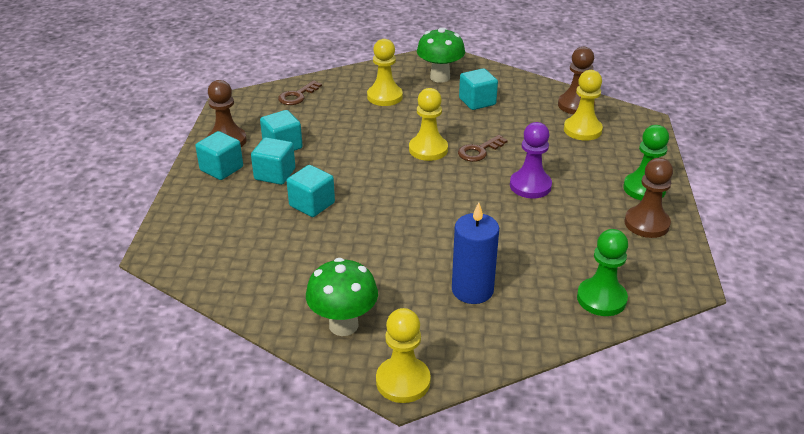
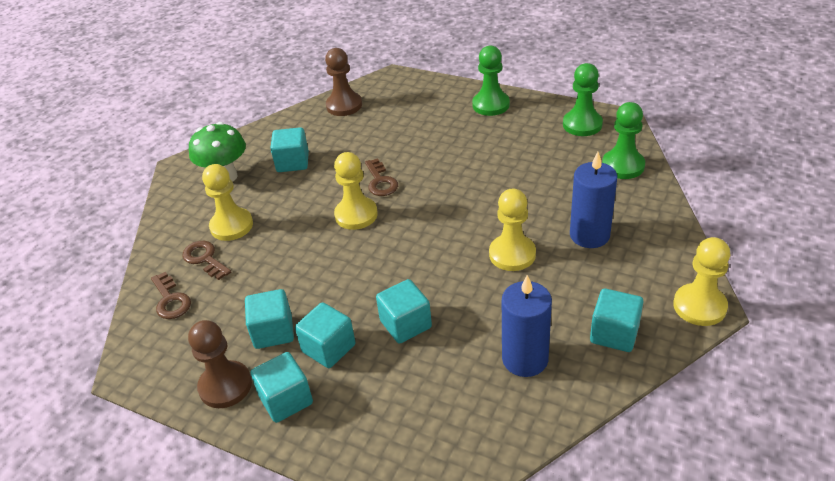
camera: 65 degrees left, 5 degrees up
green mushroom [306,258,378,336] -> turquoise cube [590,288,644,352]
purple pawn [510,122,552,198] -> none
yellow pawn [564,70,603,141] -> yellow pawn moved to [489,189,536,271]
brown pawn [624,158,673,238] -> none
none -> brown key [182,241,231,280]
none -> blue candle [502,275,552,377]
none -> green pawn [563,63,603,136]

